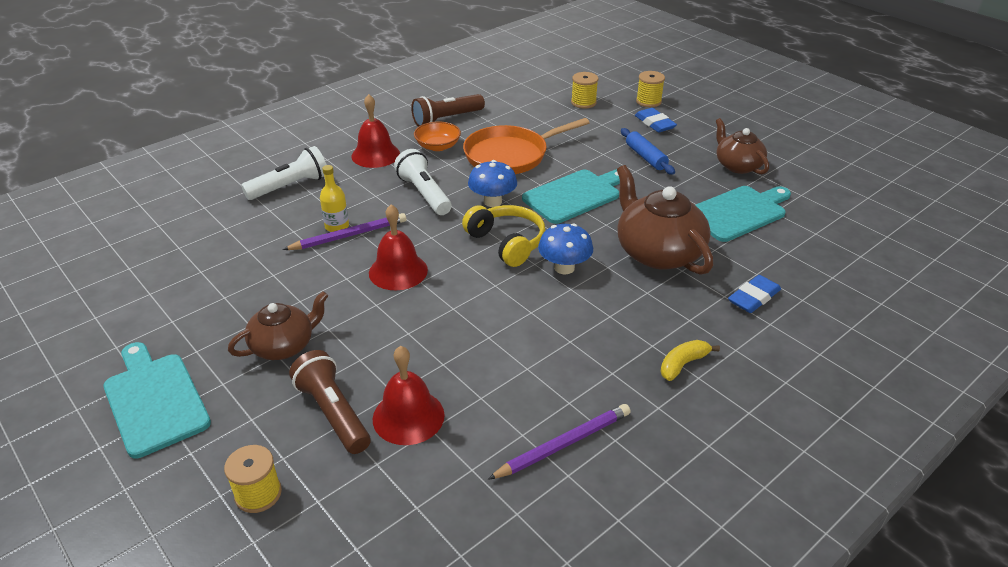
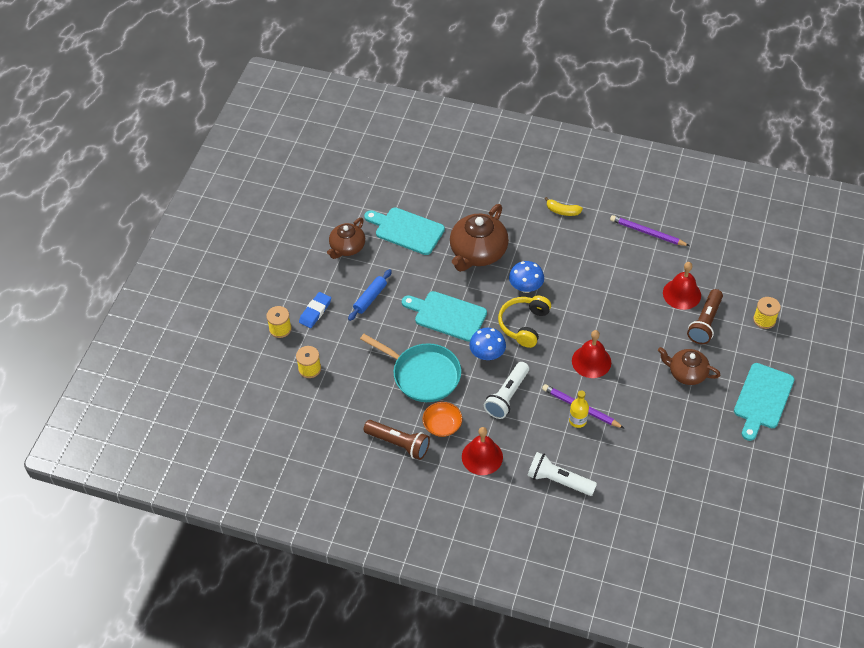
camera: 120 degrees left, 15 degrees up
orange pan [463,118,589,174] -> turquoise pan [360,334,461,402]
blue eraser [728,275,781,313] -> none

